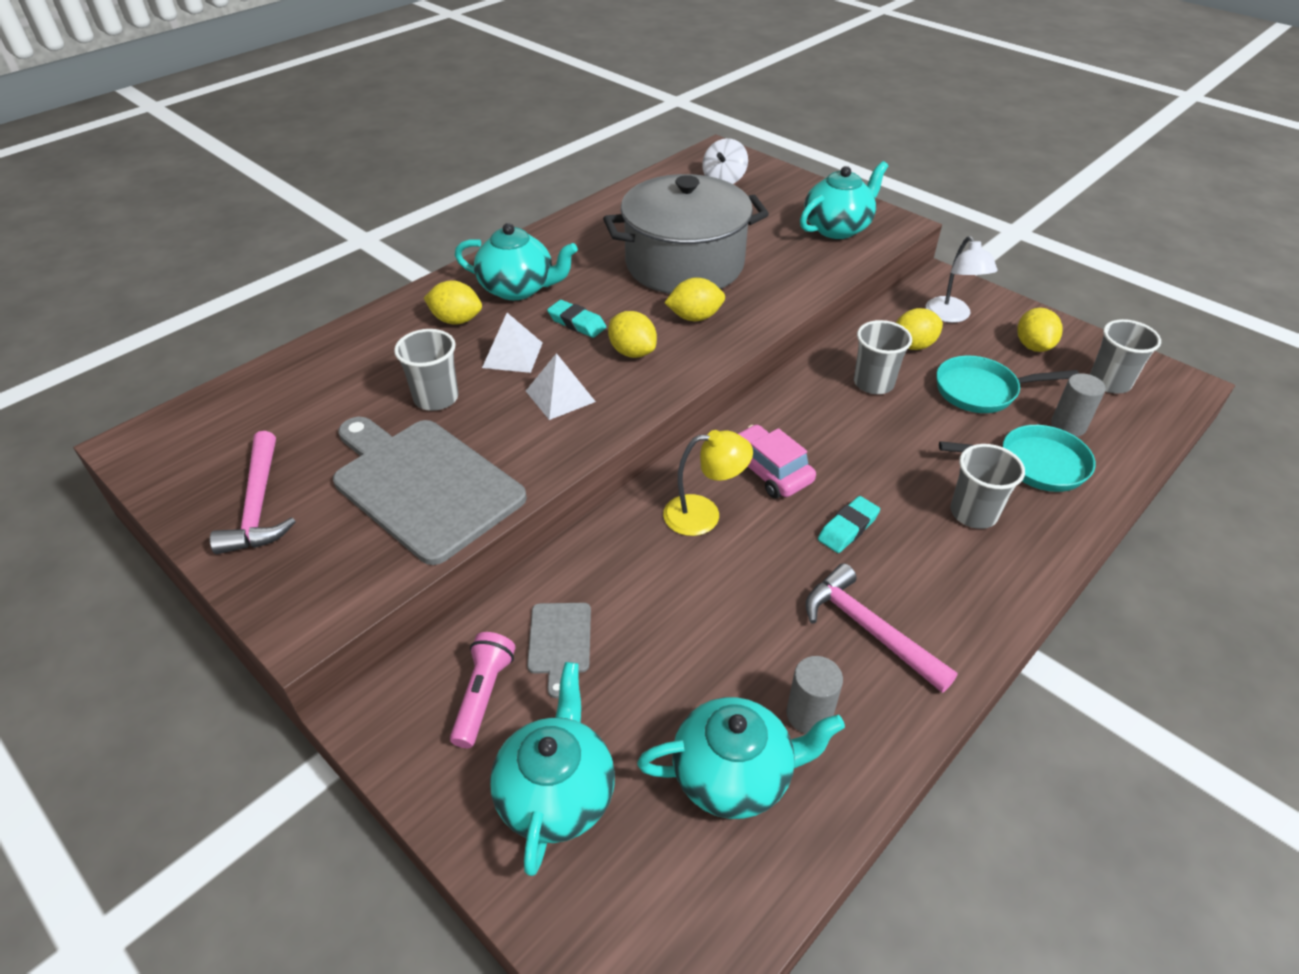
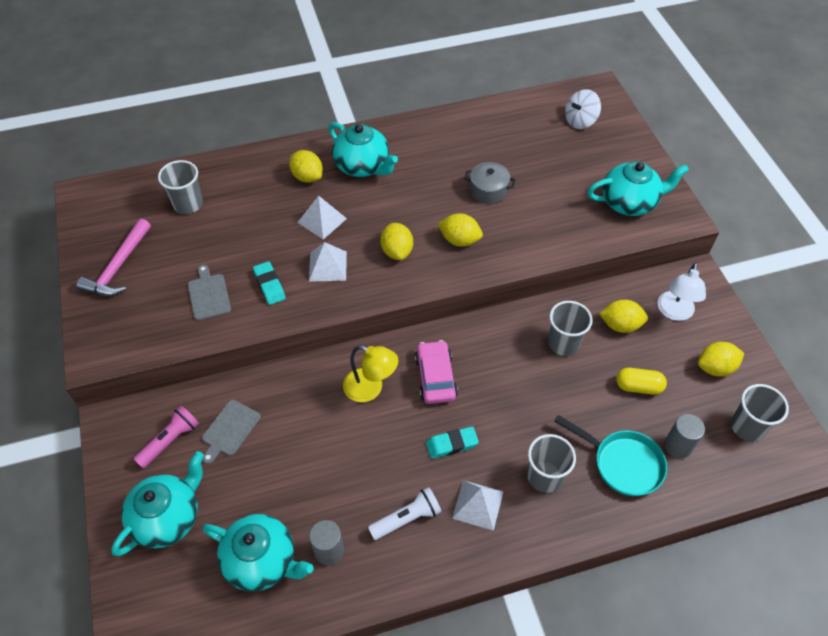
camera: 30 degrees right, 10 degrees up
grey cutting board [333,417,527,565] -> grey cutting board [188,265,231,320], size x0.45
grey cup [394,329,458,411] -> grey cup moved to [158,160,203,214]
turquoise eraser [547,300,606,338] -> turquoise eraser moved to [253,261,286,305]
grey pot [603,174,769,294] -> grey pot [464,162,515,204], size x0.40
pink hammer [806,563,958,693] -> white flashlight [368,487,441,540]
turquoise pan [936,356,1079,413] -> yellow capsule [616,368,667,395]
yellow lemon [1017,308,1063,352] -> yellow lemon turned 45 degrees clockwise [698,342,744,376]
none -> white pyramid [452,480,503,531]

